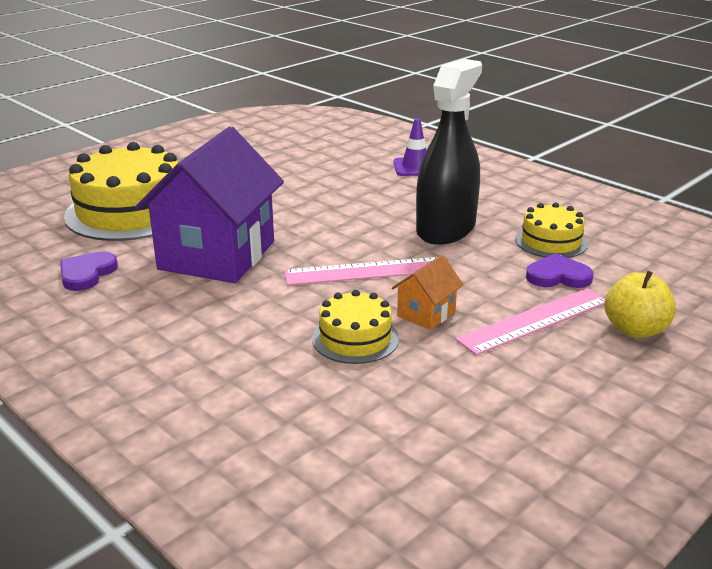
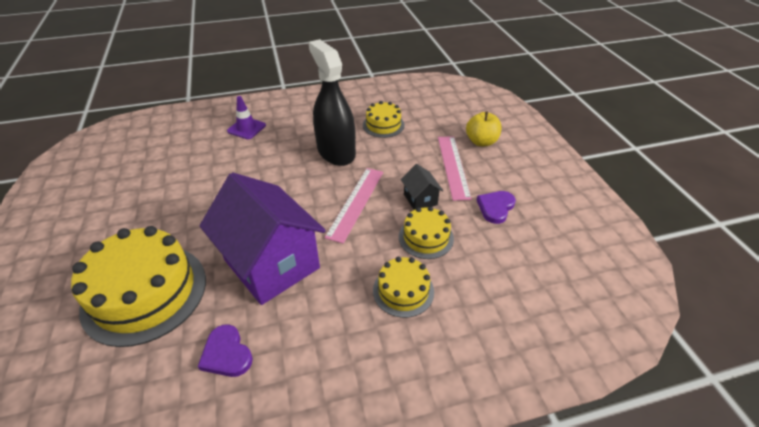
camera: 60 degrees left, 15 degrees up
orange house [392,255,464,330] -> black house [401,164,443,210]
purple heart [526,253,593,288] -> purple heart moved to [477,191,516,224]
none -> yellow cake [373,257,434,318]

